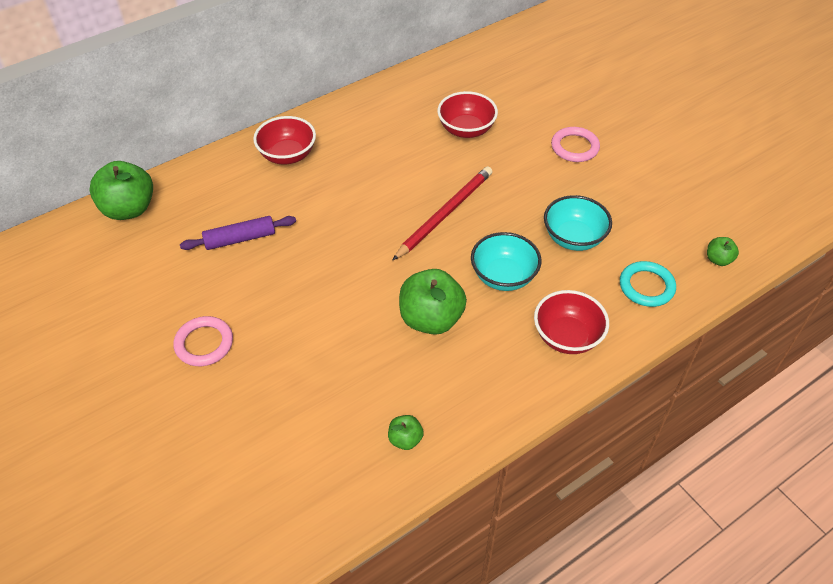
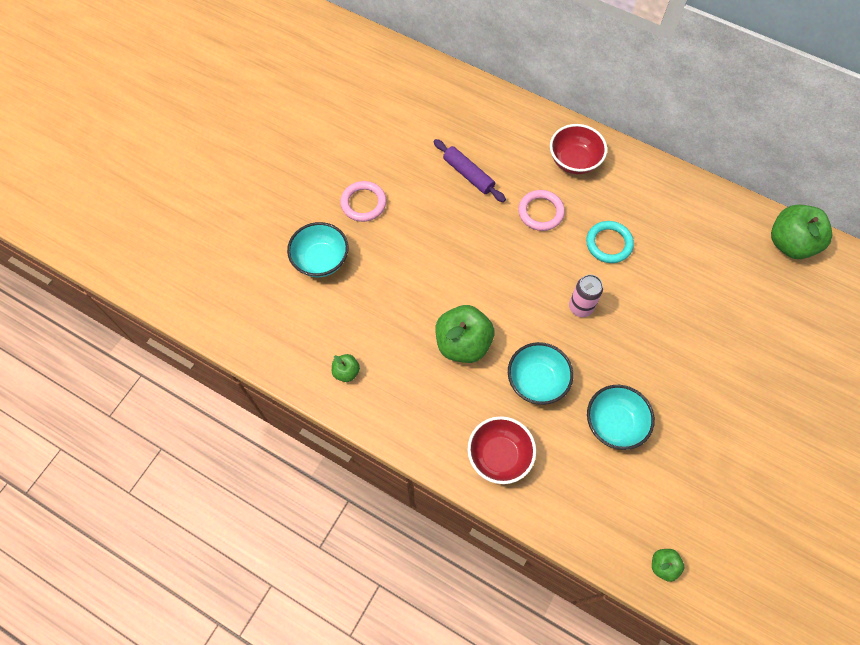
camera: 65 degrees right, 15 degrees up
green apple [89,161,153,220] -> green apple moved to [771,205,832,259]
red pencil [392,166,493,261] -> pink can [569,275,603,317]
red bowl [437,91,498,138] -> none
pink ring [551,127,600,162] -> pink ring moved to [518,190,565,231]
turquoise ring [620,261,676,307] -> turquoise ring moved to [586,221,634,263]
none -> turquoise bowl [287,222,349,277]

